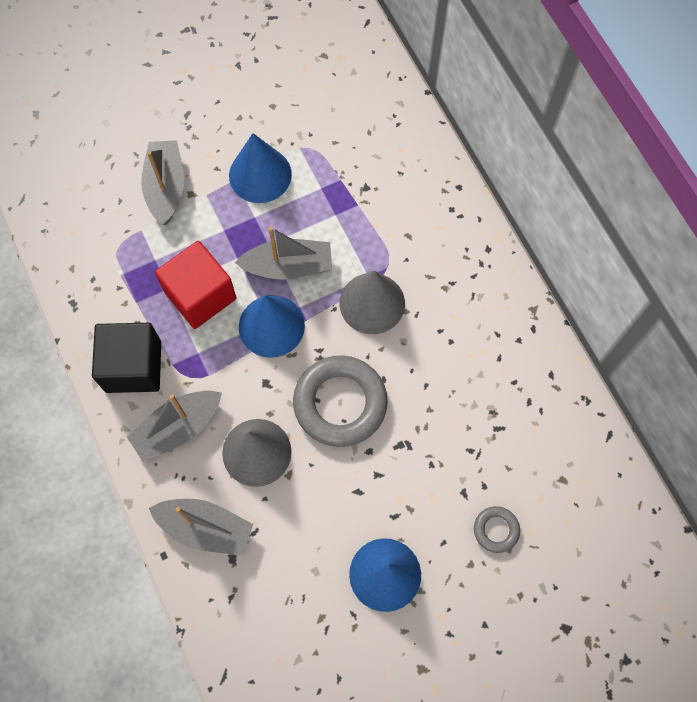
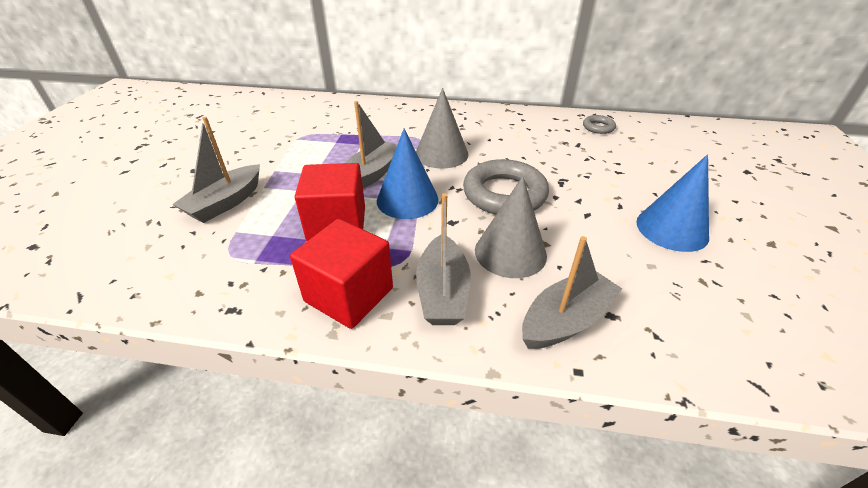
camera: 55 degrees left, 30 degrees down
black cube [92,323,161,393] -> red cube [290,219,393,329]
grey boat [141,140,184,225] -> grey boat turned 90 degrees counterclockwise [172,117,260,223]
blue cone [229,133,292,203] -> none
grey ring [474,506,520,553] -> grey ring moved to [583,115,616,134]

